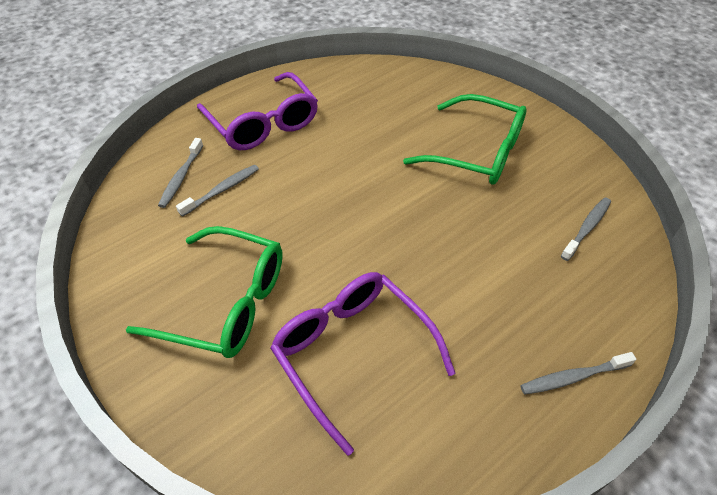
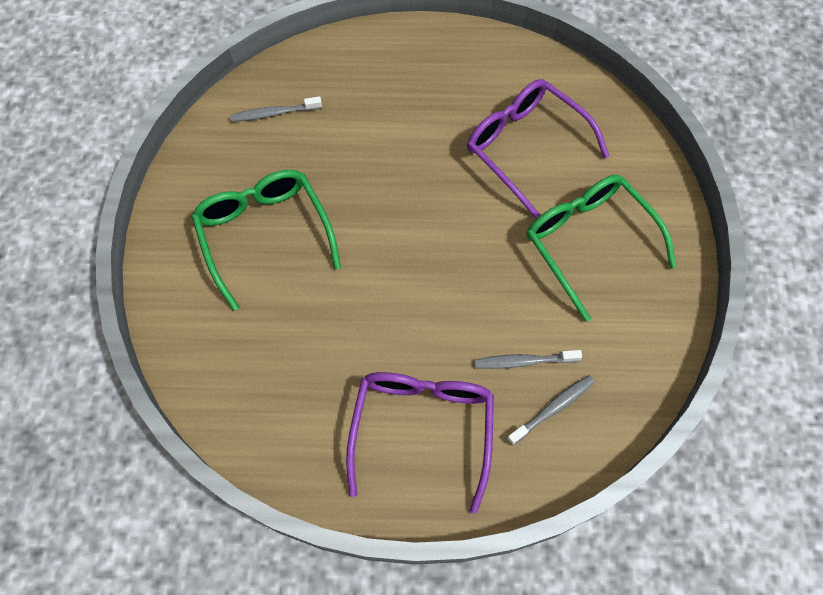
camera: 140 degrees left, 15 degrees up
purple glasses [270,272,456,456] -> purple glasses turned 135 degrees clockwise [467,79,609,219]
grey toothbrush [520,352,636,395] -> none

